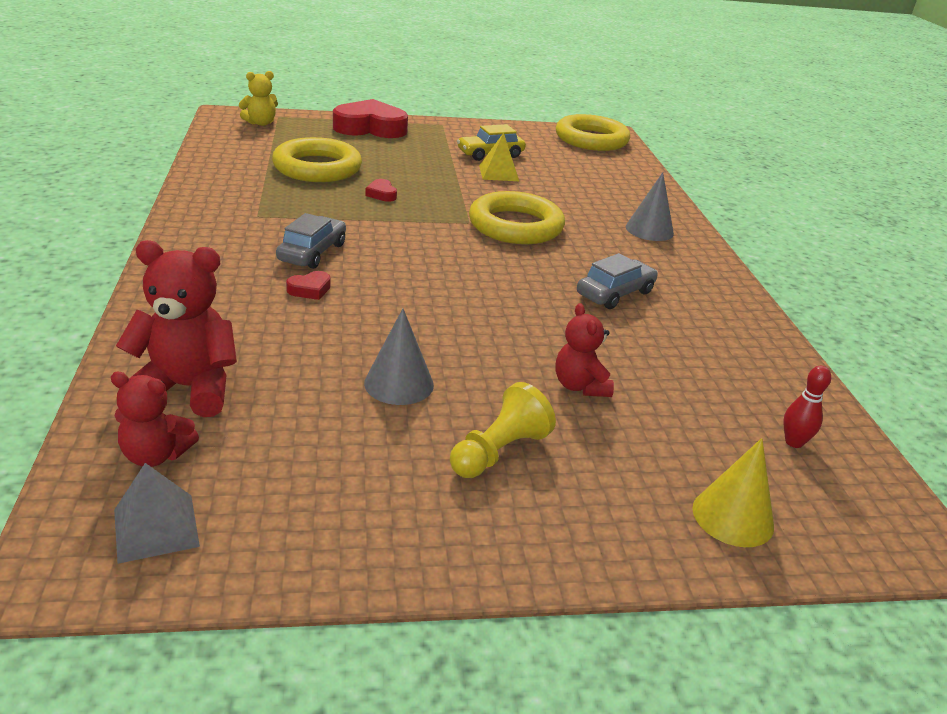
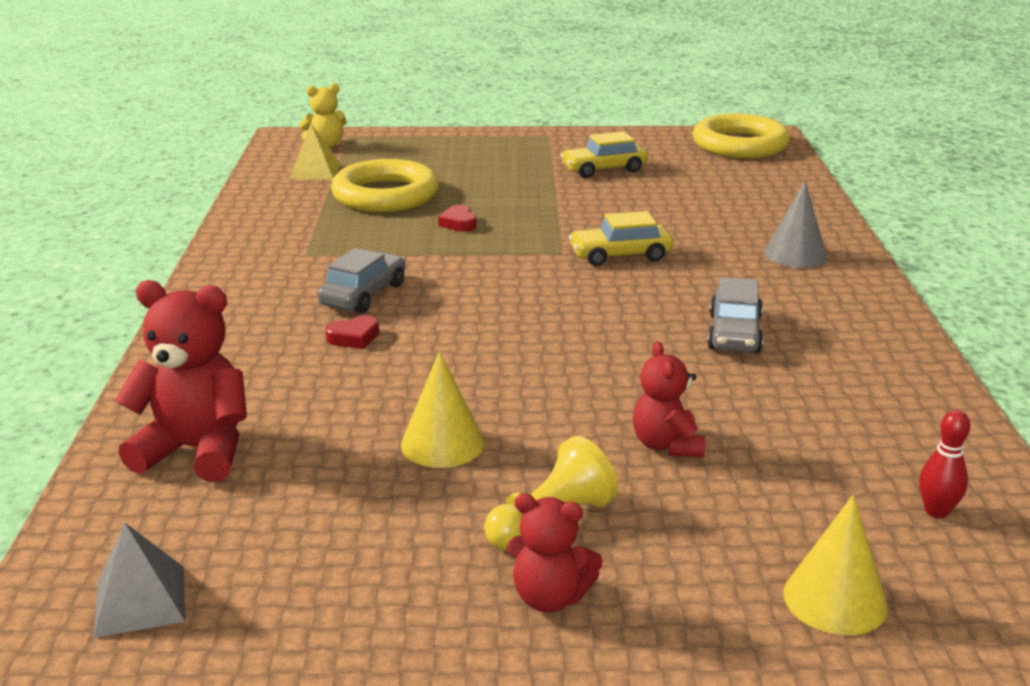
camera: 10 degrees right, 5 degrees down
red teddy bear [111,372,199,467] -> red teddy bear moved to [507,493,603,613]
red heart [333,99,408,138] -> none
grey cone [364,309,434,405] -> yellow cone [401,351,484,468]
yellow ring [469,191,565,244] -> yellow car [569,211,673,266]
yellow pyramid [479,133,519,181] -> yellow pyramid moved to [289,124,340,180]
grey car [577,253,658,309] -> grey car turned 135 degrees clockwise [707,277,763,353]

